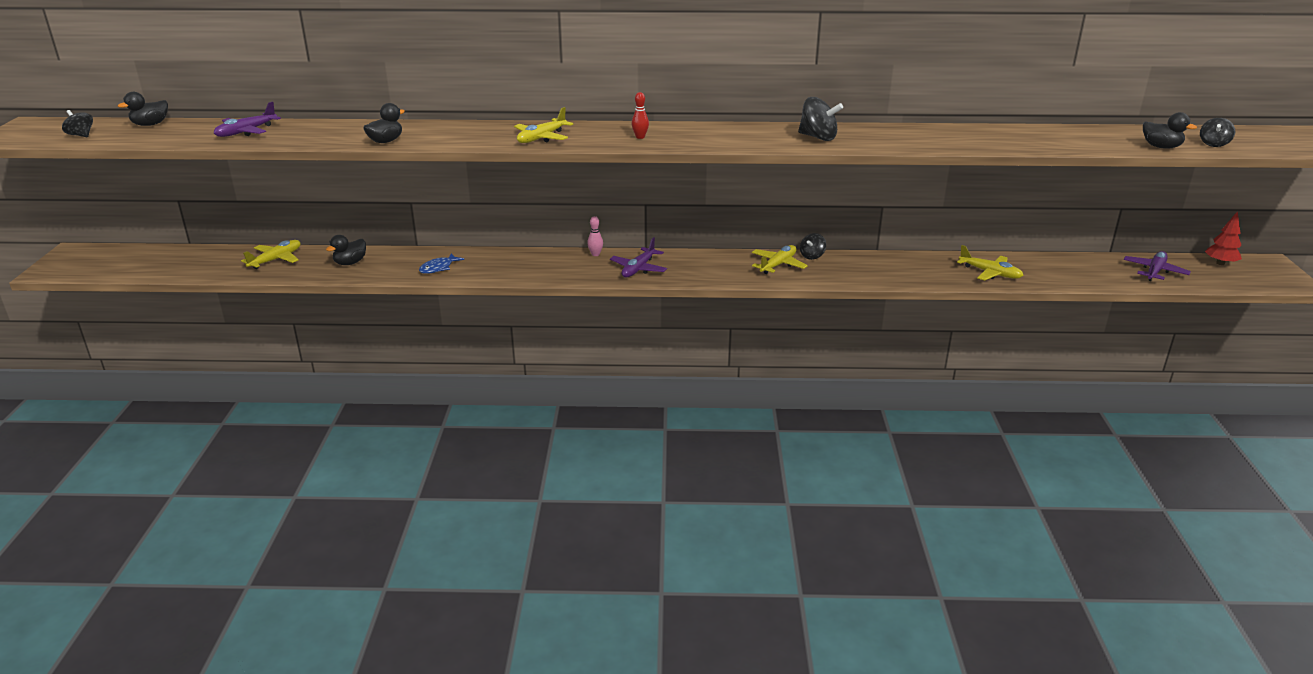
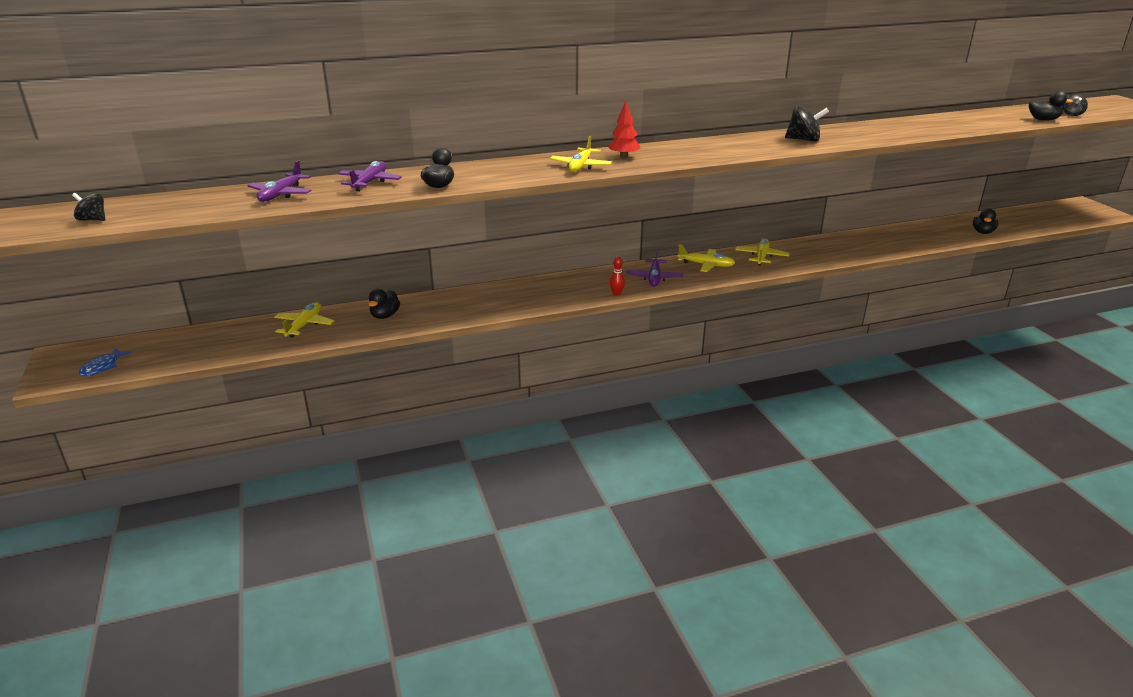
camera: 20 degrees left, 0 degrees up
black duck [118,92,168,126] -> black duck moved to [973,208,998,234]
blue fish [419,253,464,274] -> blue fish moved to [79,348,132,376]
pink bowling pin [587,216,603,256] -> none
red bowling pin [632,92,649,139] -> red bowling pin moved to [610,257,625,296]
black spinning top [800,233,826,260] -> none
yellow plane [957,245,1024,280] -> yellow plane moved to [678,244,735,272]
purple plane [1123,251,1191,281] -> purple plane moved to [338,161,402,191]
red tree [1205,211,1242,265] -> red tree moved to [608,101,640,158]

